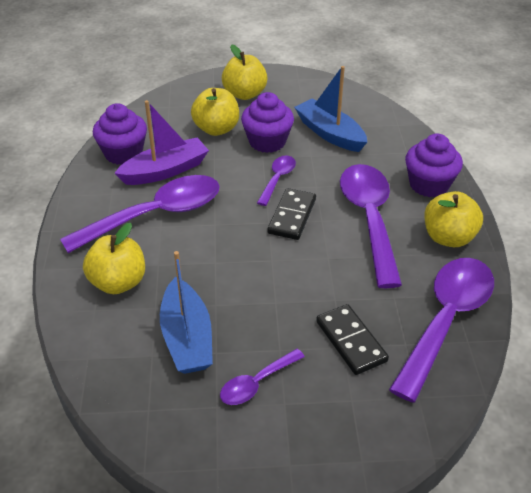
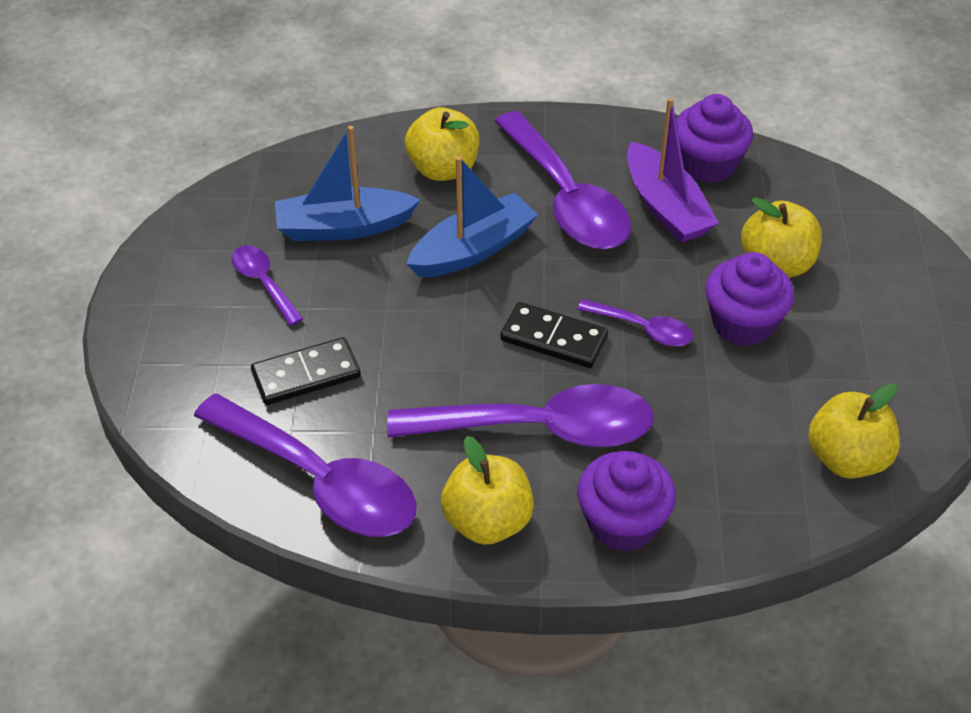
camera: 95 degrees right, 5 degrees up
yellow apple [222,44,268,100] -> yellow apple moved to [808,383,900,479]
blue boat [294,66,367,152] -> blue boat moved to [406,156,538,277]

